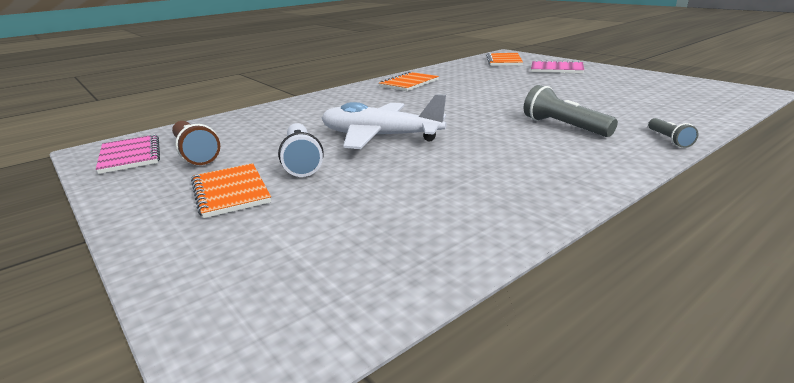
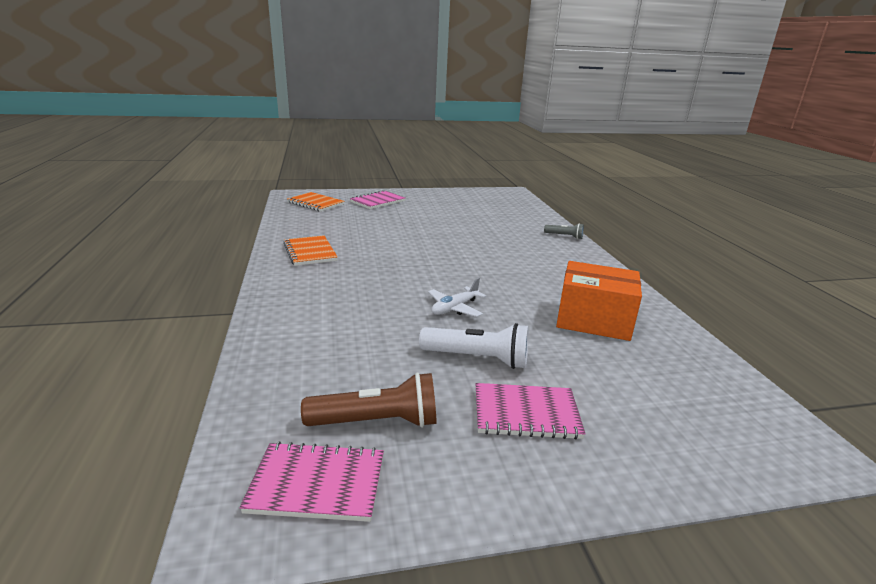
camera: 65 degrees left, 0 degrees up
orange notebook [191,163,271,218] -> pink notebook [476,383,586,440]
white plane [322,94,446,149] -> white plane [428,278,486,317], size x0.51
grey flashlight [524,85,618,137] -> none
none -> orange box [556,261,642,341]

